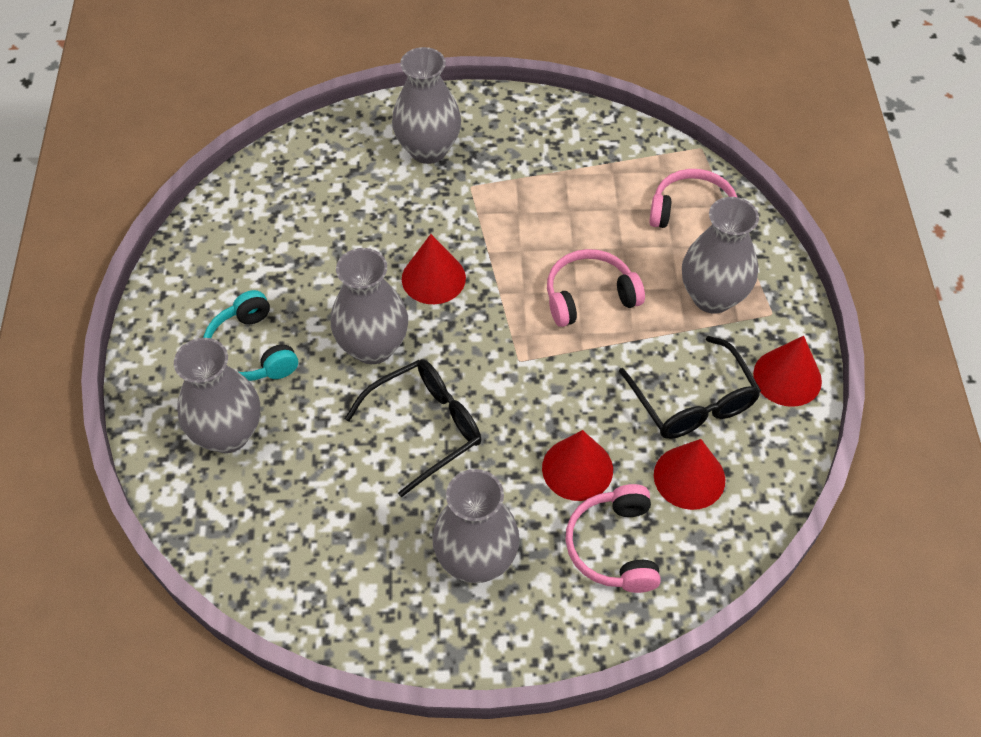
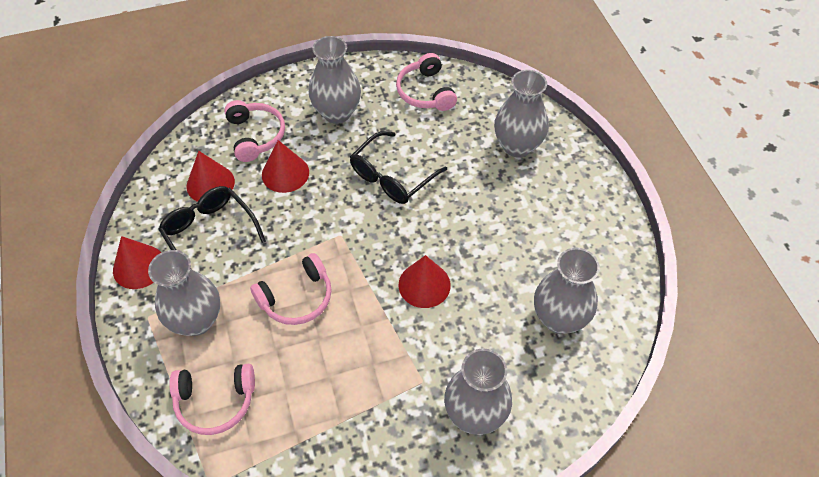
camera: 165 degrees right, 0 degrees up
turquoise headphones [203,290,298,381] -> none
grey vase [331,248,408,364] -> grey vase moved to [534,248,600,334]
none -> pink headphones [396,53,457,111]

